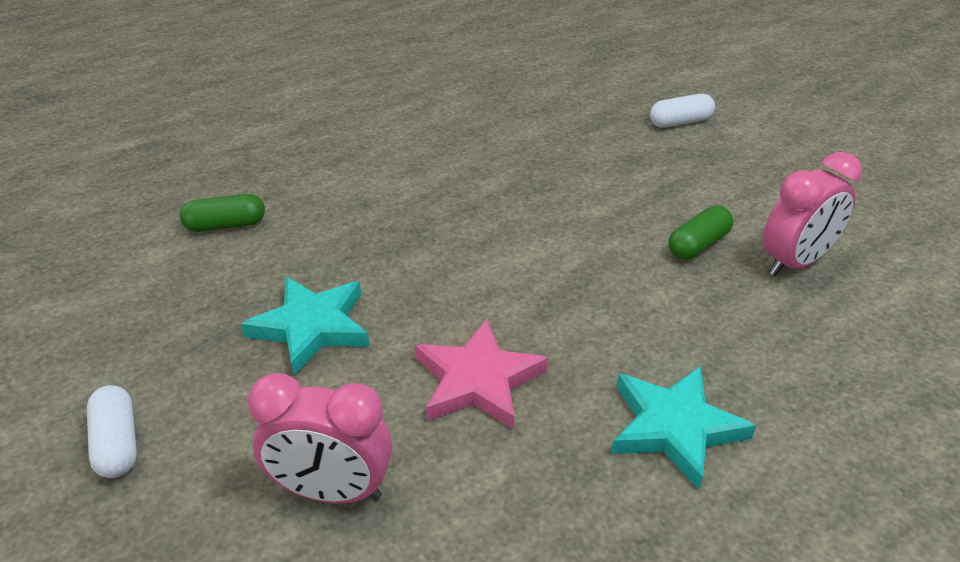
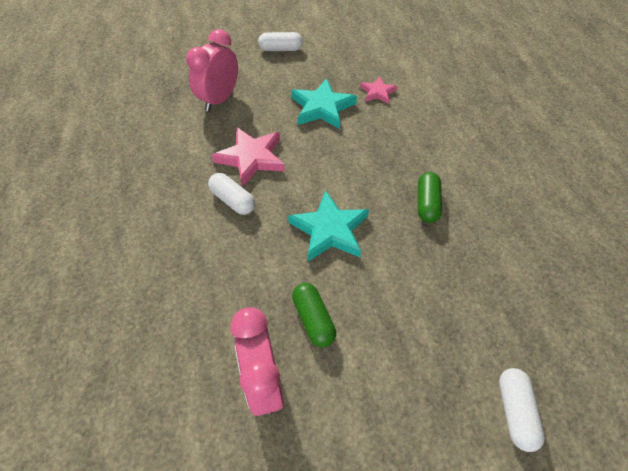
camera: 110 degrees right, 15 degrees up
green capsule [180,194,265,232] -> green capsule moved to [418,172,442,223]
turquoise star [611,366,756,490] -> turquoise star moved to [288,190,369,261]
none -> white capsule [208,173,255,215]
none -> pink star [360,77,397,104]

